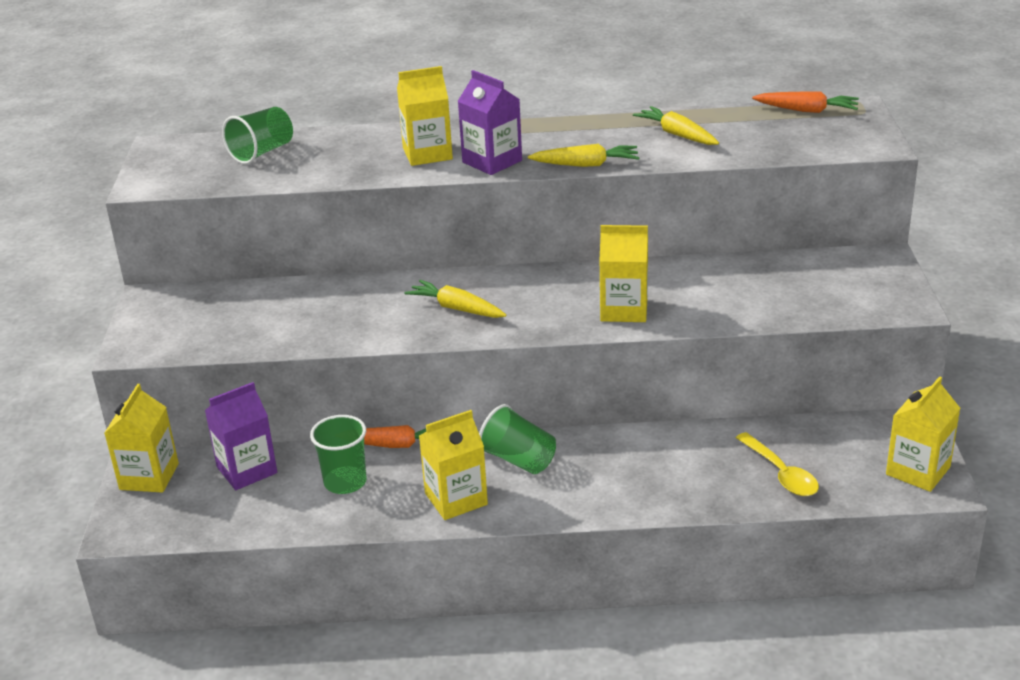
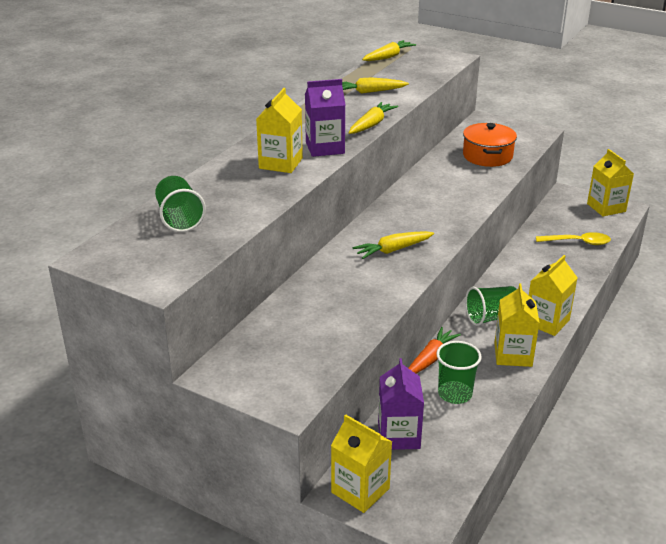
camera: 60 degrees left, 0 degrees up
yellow carton [600,225,648,322] -> yellow carton moved to [529,255,578,336]
orange carrot [752,91,859,113] -> yellow carrot [362,40,416,61]
none -> orange pot [463,123,517,167]

